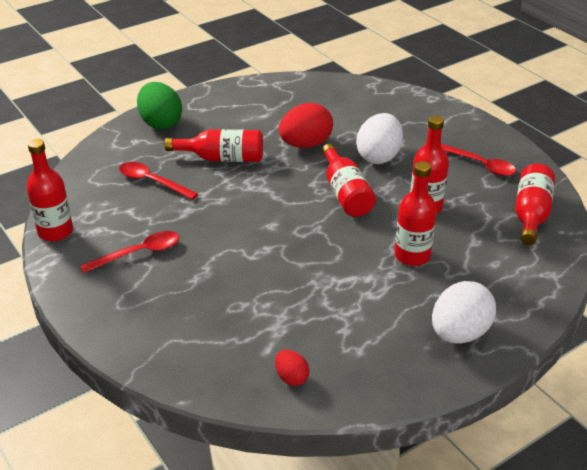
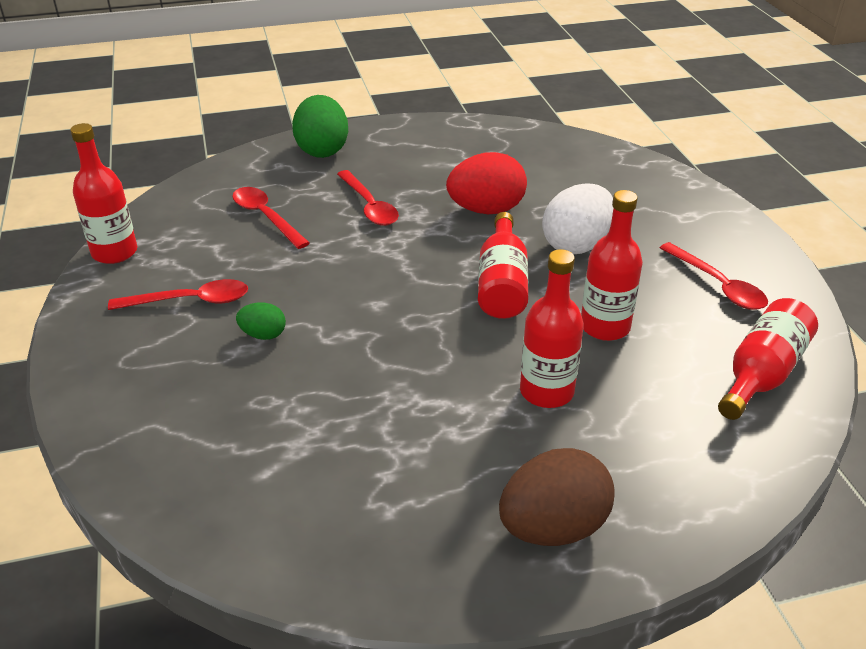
camera: 20 degrees right, 0 degrees up
red bottle [165,129,263,162] -> red spoon [337,170,399,226]
red egg [275,350,310,386] -> none
white egg [432,281,496,344] -> brown egg [499,448,615,546]
none -> green egg [236,302,286,340]

